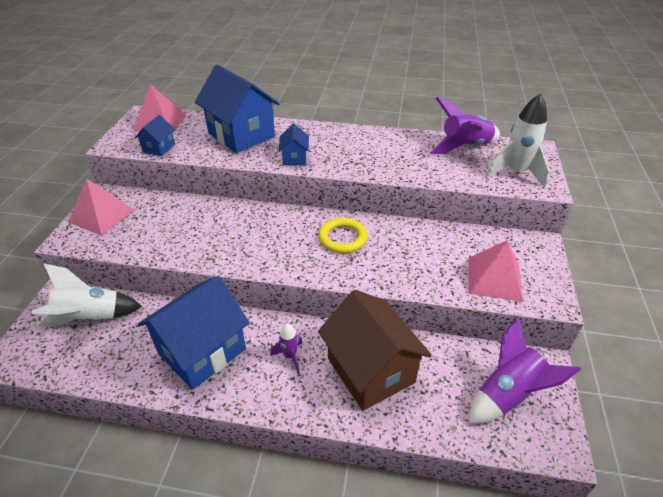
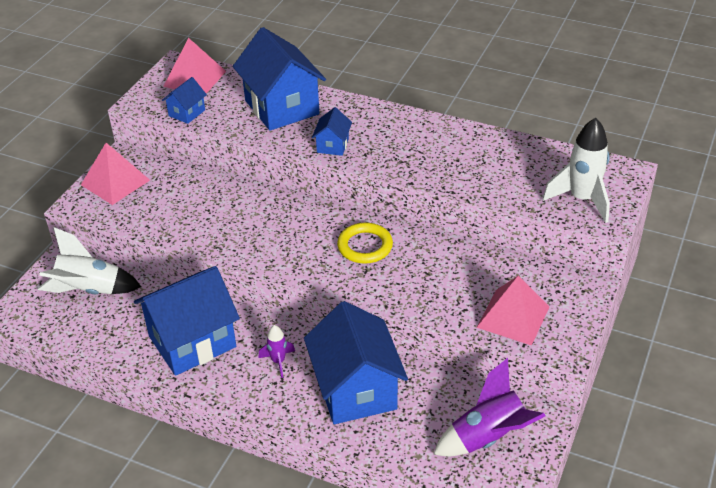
camera: 15 degrees right, 0 degrees up
brown house [318,290,432,411] -> blue house [304,301,408,424]
purple rocket [430,97,500,154] -> none

